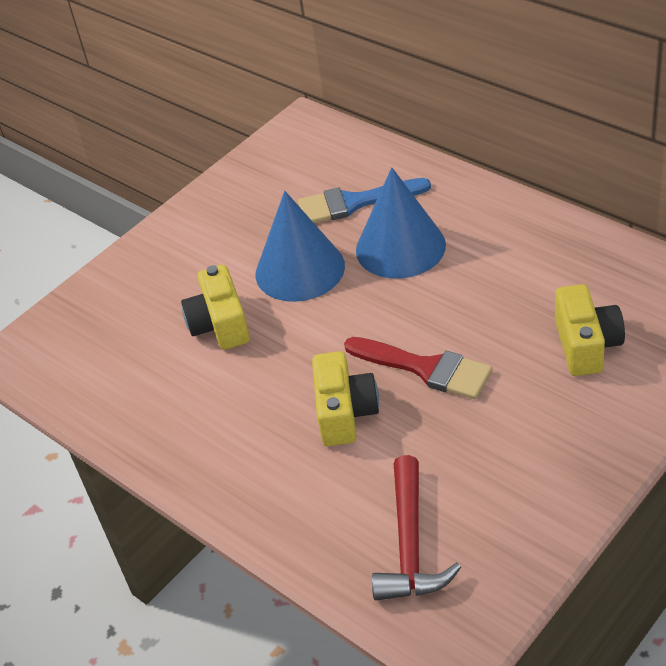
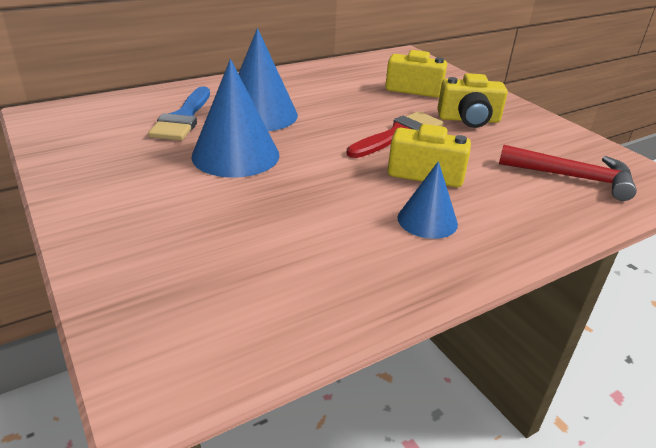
camera: 80 degrees left, 10 degrees down
yellow camera [181,265,250,350] -> yellow camera moved to [437,73,508,128]
none -> blue cone [398,161,458,239]

